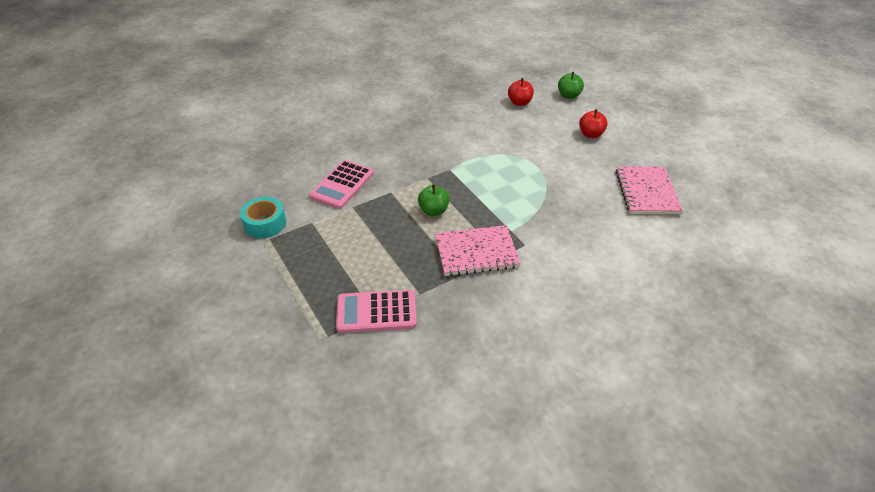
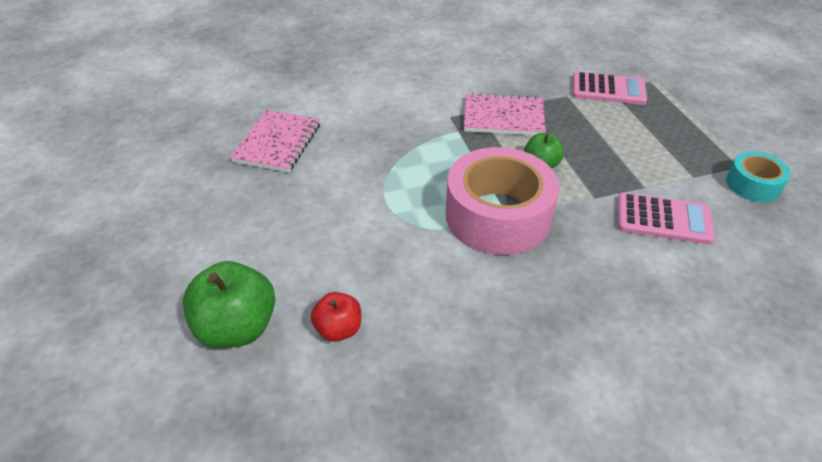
camera: 165 degrees left, 0 degrees up
pink calculator [309,160,374,209] -> pink calculator turned 60 degrees clockwise [617,192,715,244]
green apple [558,72,584,99] -> green apple [183,261,275,348], size x1.74
red apple [579,109,608,138] -> none
none -> pink tape [446,147,559,255]

